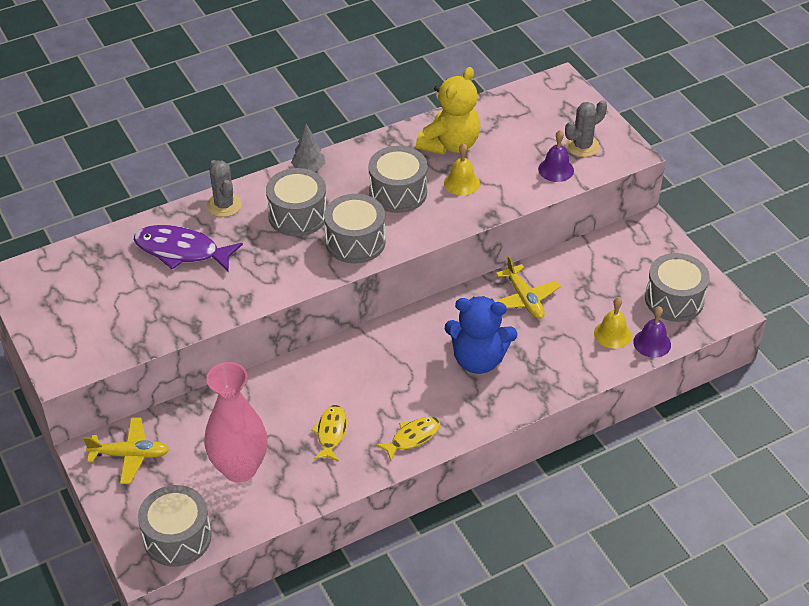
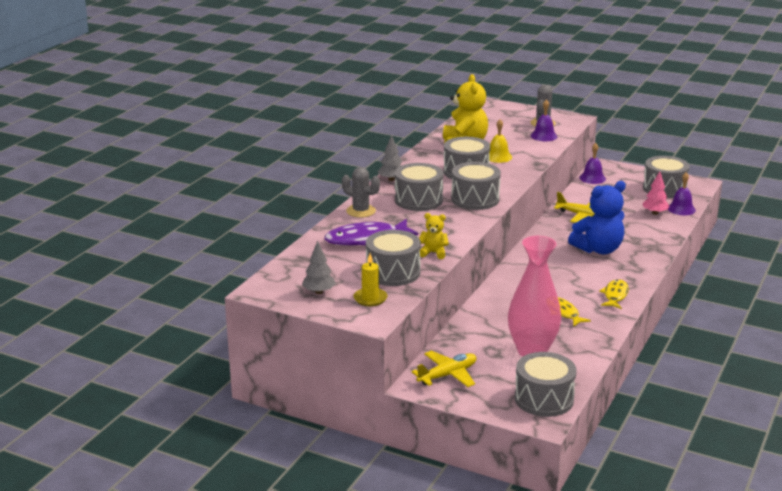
camera: 35 degrees left, 20 degrees down
yellow bell [594,297,631,349] -> pink tree [642,171,669,215]
none -> grey tree [302,240,336,294]
none -> yellow candle [353,254,387,306]
none -> grey drum [366,230,421,286]
none -> yellow teddy bear [419,213,449,259]
none -> purple bell [579,143,606,184]

